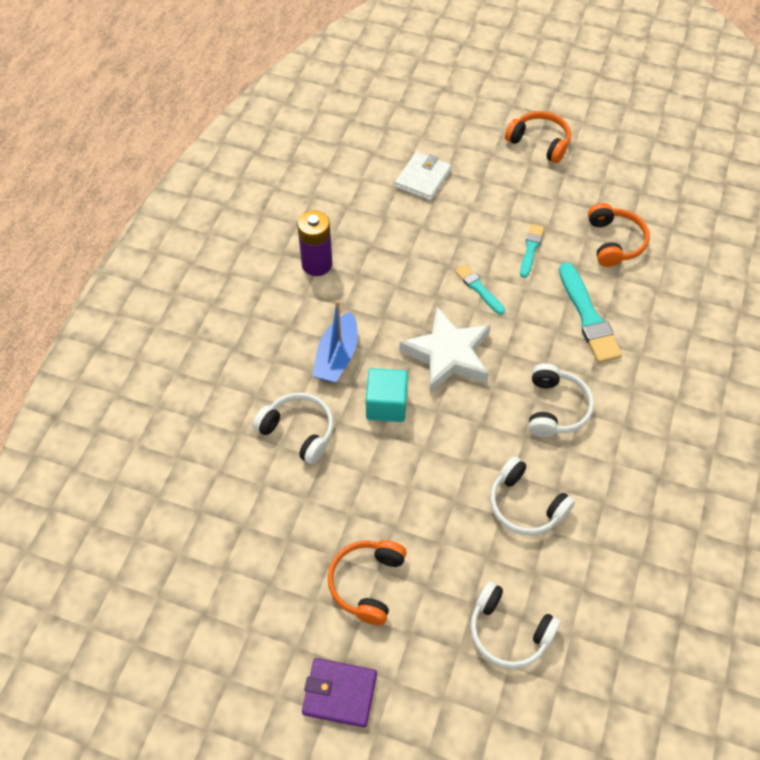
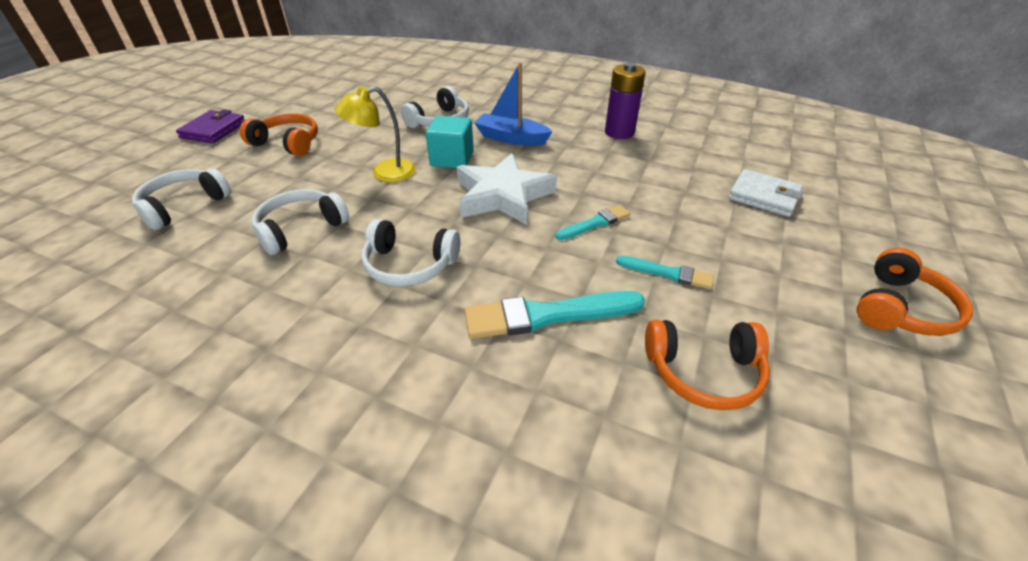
camera: 95 degrees right, 15 degrees down
none -> yellow lamp [334,86,416,182]

